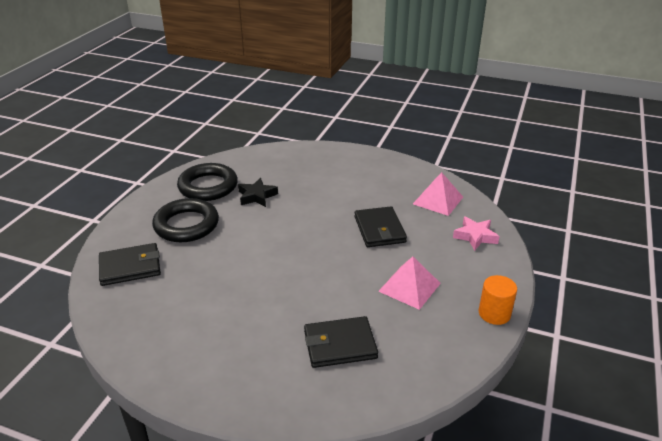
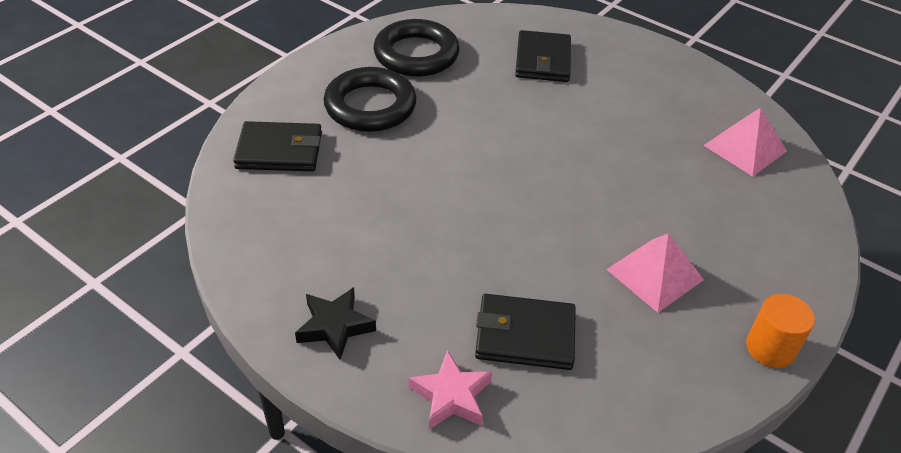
camera: 15 degrees right, 10 degrees up
black star [238,178,278,207] -> black star moved to [295,287,376,360]
black wallet [354,206,407,247] -> black wallet moved to [515,30,571,82]
pink star [453,217,500,251] -> pink star moved to [408,350,492,430]

